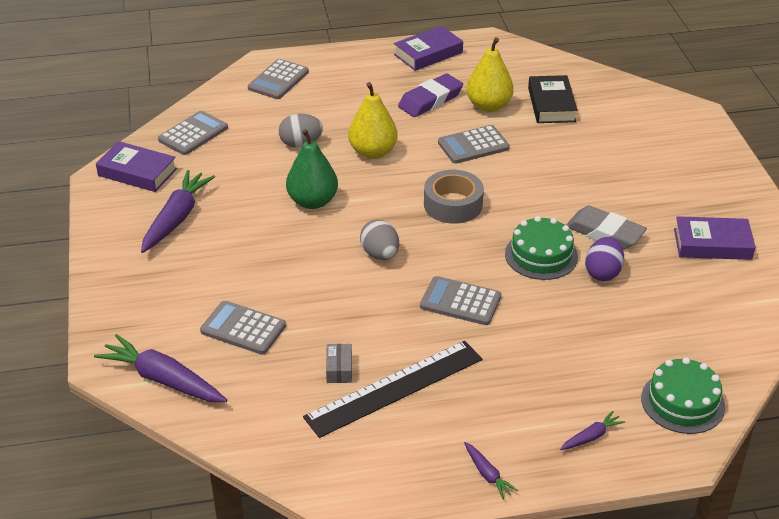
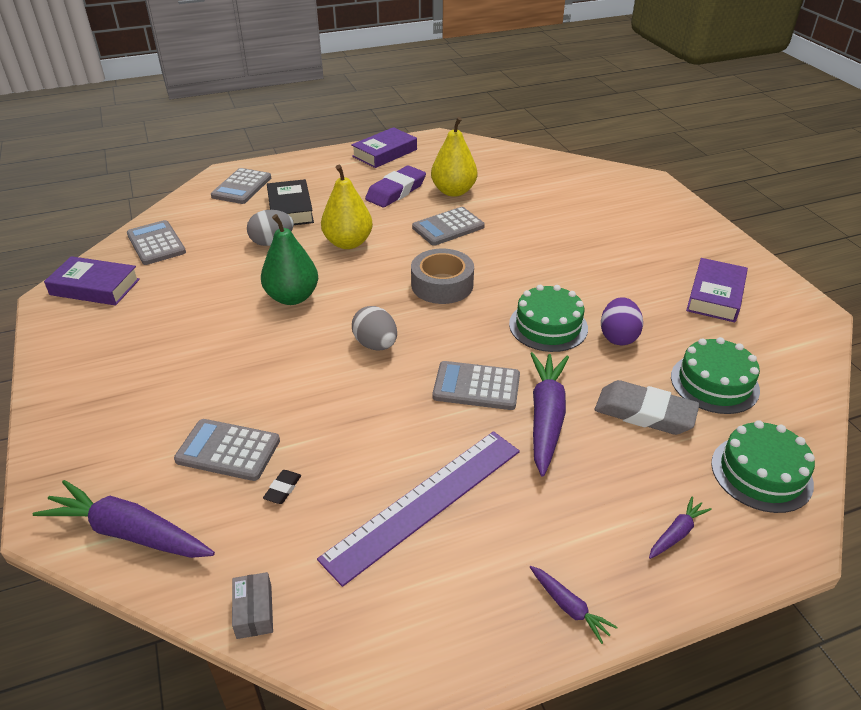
camera: 10 degrees left, 0 degrees up
purple carrot [141,170,215,253] -> purple carrot moved to [530,352,569,477]
grey calculator [158,111,228,155] -> grey calculator turned 60 degrees counterclockwise [127,220,186,265]
black ruler [303,341,482,438] -> purple ruler [317,431,520,587]
grey box [326,344,352,383] -> grey box moved to [232,572,273,639]
black book [528,75,578,123] -> black book moved to [267,179,314,225]
grey eraser [566,206,647,250] -> grey eraser moved to [595,380,700,435]
purple book [674,216,756,260] -> purple book turned 60 degrees counterclockwise [686,258,748,322]
none -> black eraser [263,470,301,504]
none -> green cake [671,337,760,414]

